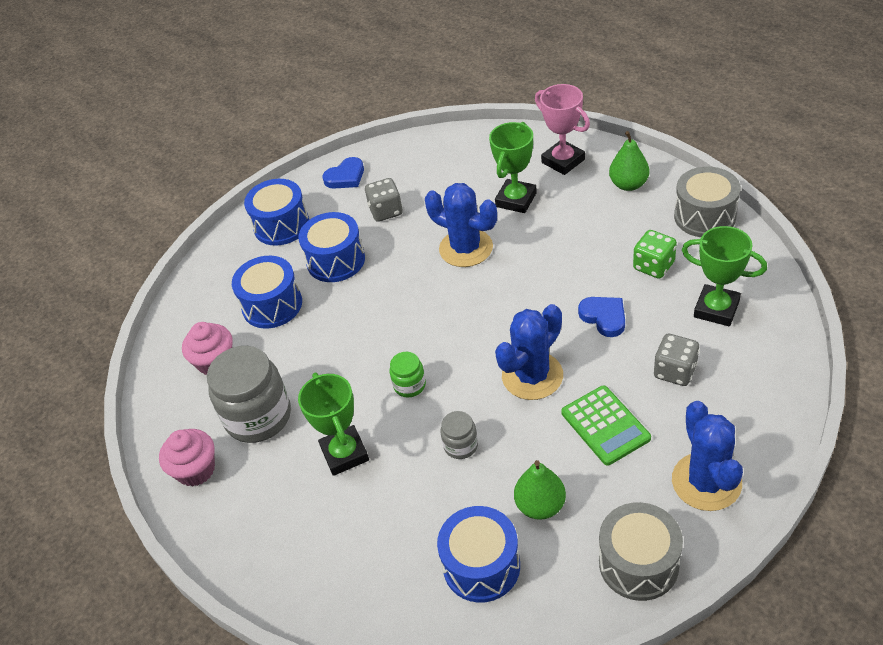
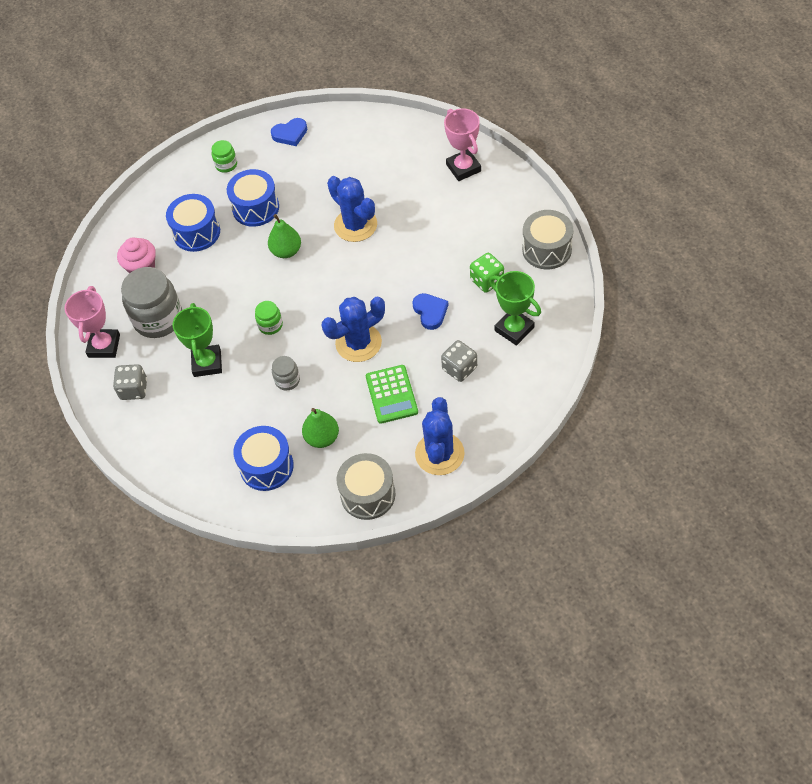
camera: 15 degrees right, 10 degrees up
pink cupcake [159,429,215,487] -> pink trophy [65,286,120,358]
blue drum [244,179,309,246] -> green jar [212,140,237,173]
grey dice [365,178,403,222] -> grey dice moved to [113,364,147,400]
green trophy [489,122,537,213] -> none
green pear [609,131,649,191] -> green pear moved to [268,214,301,258]

